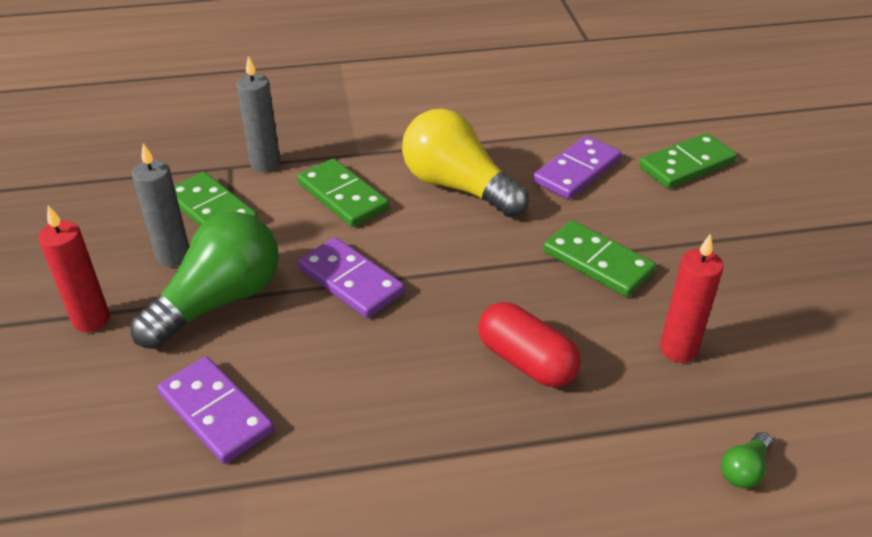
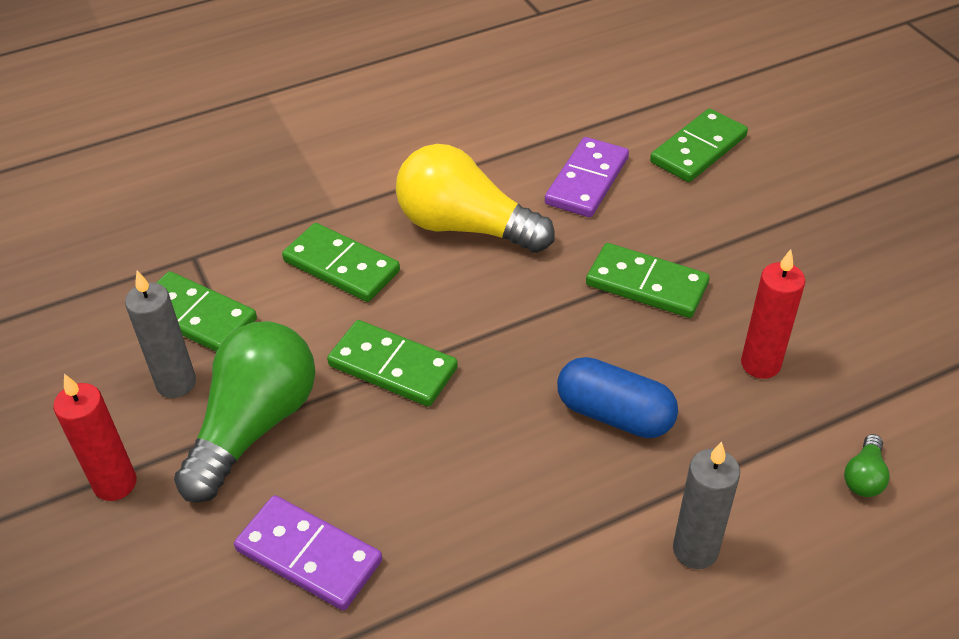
camera: 15 degrees left, 5 degrees up
grey candle [236,56,280,172] -> grey candle moved to [673,442,740,569]
purple domino [298,237,405,318] -> green domino [327,320,458,407]
red capsule [478,302,581,387] -> blue capsule [557,357,678,438]

